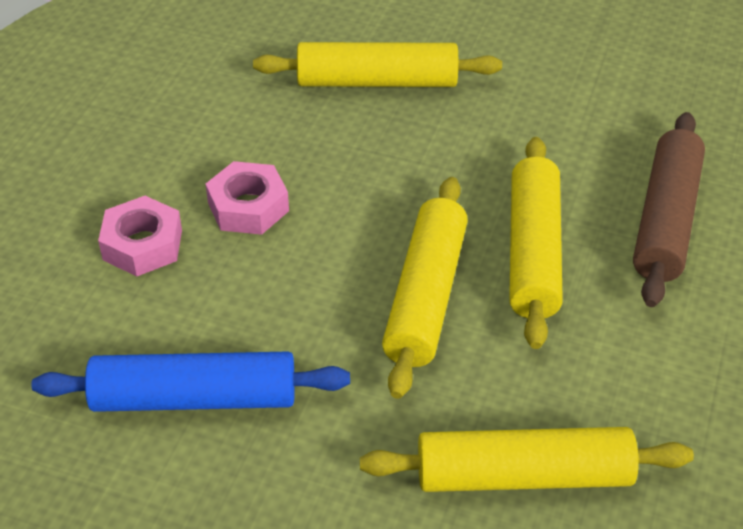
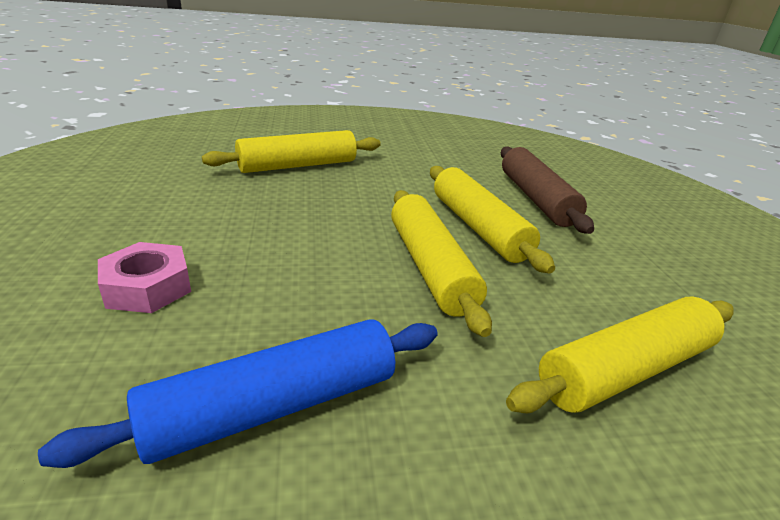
camera: 30 degrees left, 15 degrees down
pink nut [206,161,289,235] -> none

